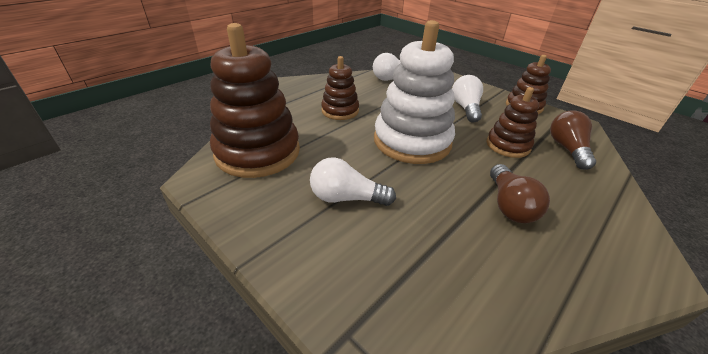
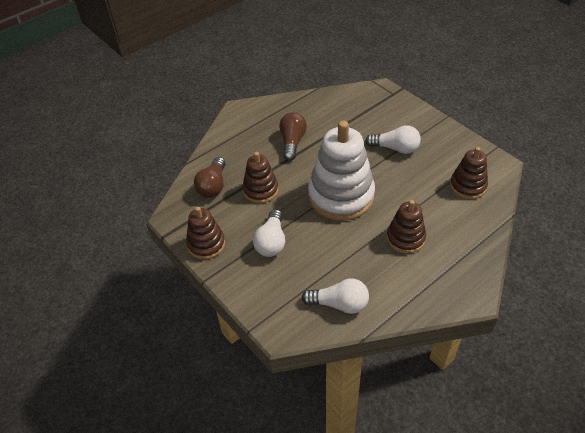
camera: 170 degrees left, 10 degrees up
brown stacking toy [210,23,300,178] -> brown stacking toy [450,147,488,199], size x0.55

